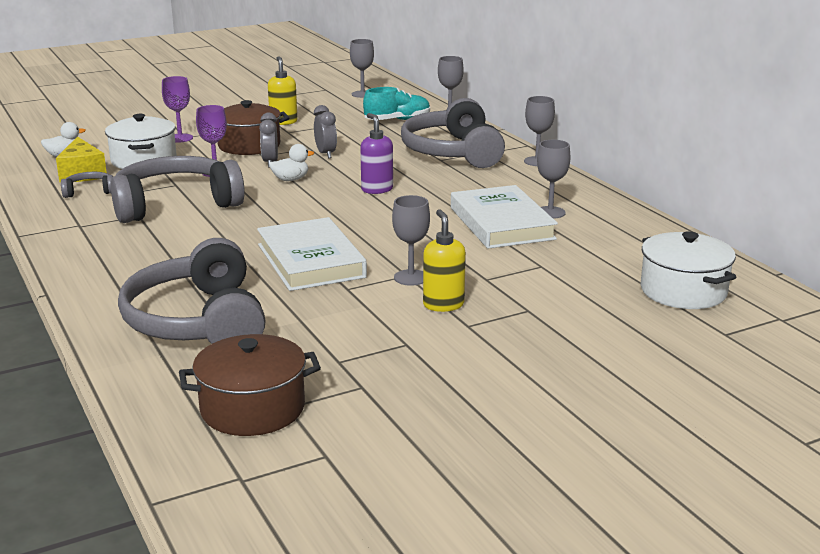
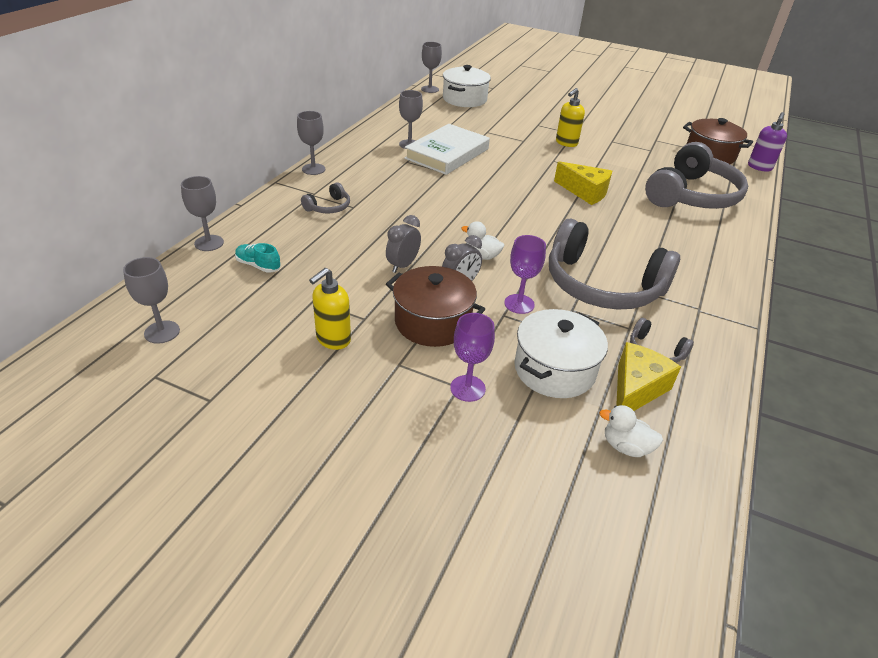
camera: 130 degrees left, 15 degrees up
white book [257,217,367,291] -> yellow cheese [554,161,612,205]
purple soap dispenser [360,113,393,194] -> purple soap dispenser moved to [748,112,787,171]
turquoise shoe [363,87,430,120] -> turquoise shoe [235,243,281,273], size x0.64
grey goblet [392,195,430,286] -> grey goblet moved to [421,42,442,93]
grey headphones [401,98,505,168] -> grey headphones [301,183,350,213], size x0.42

